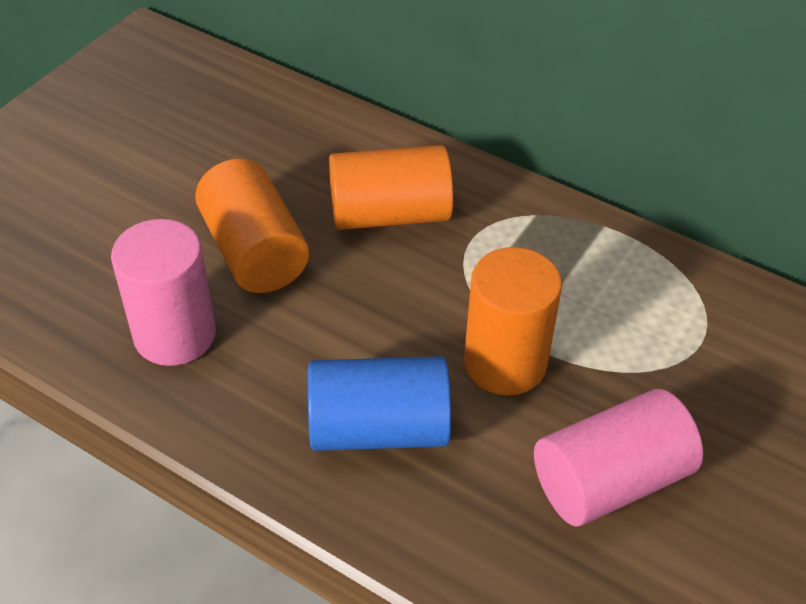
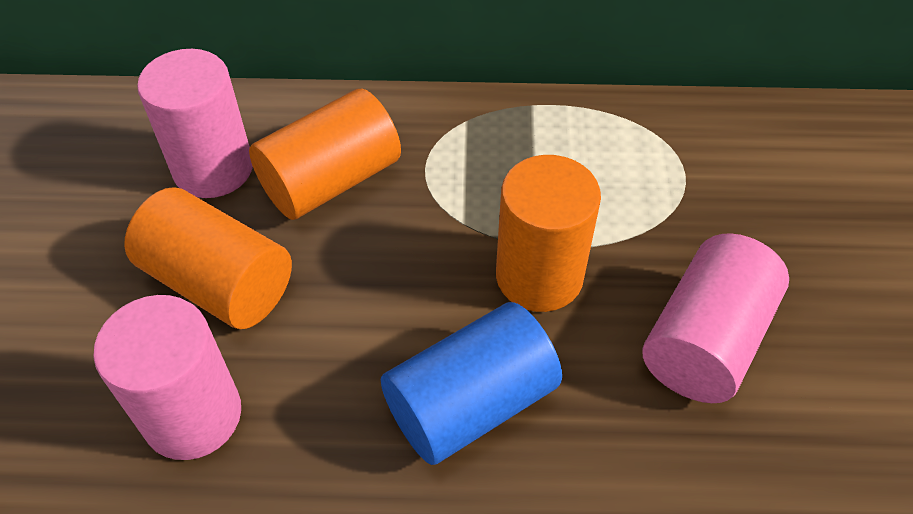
camera: 30 degrees left, 5 degrees up
none -> pink cylinder [137,49,253,198]

